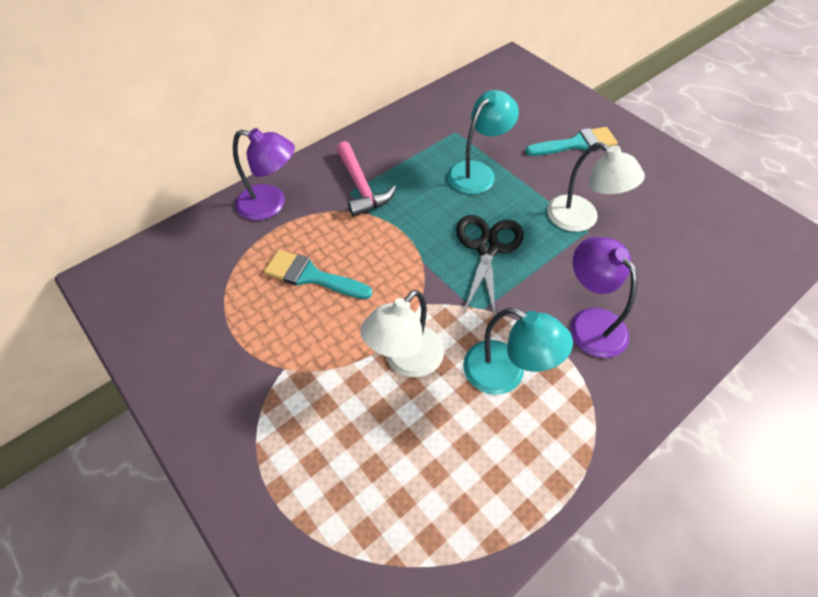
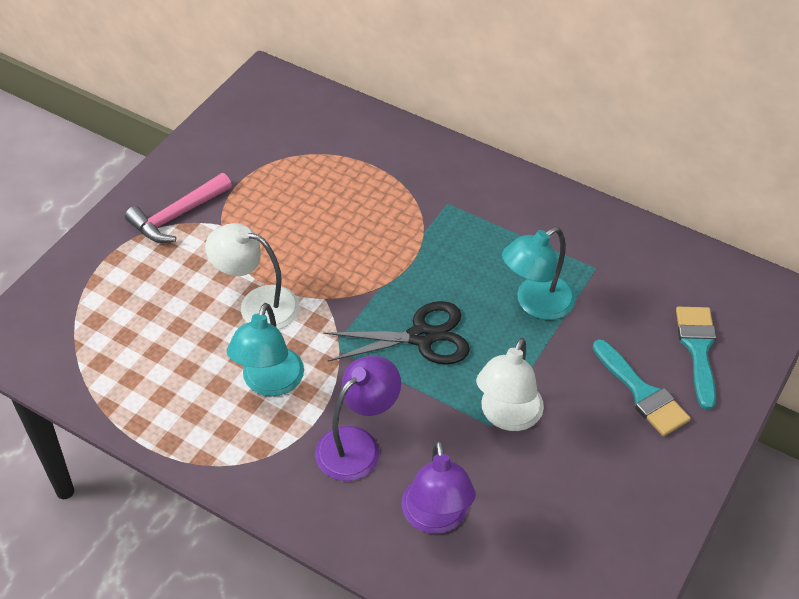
camera: 70 degrees right, 5 degrees down
purple lamp [233,128,295,220] -> purple lamp moved to [402,440,476,534]
turquoise brush [264,250,372,299] -> turquoise brush moved to [676,307,716,410]
pink hammer [336,141,396,217] -> pink hammer moved to [125,173,232,243]
turquoise lamp [447,90,519,194] -> turquoise lamp turned 120 degrees clockwise [502,227,576,320]

